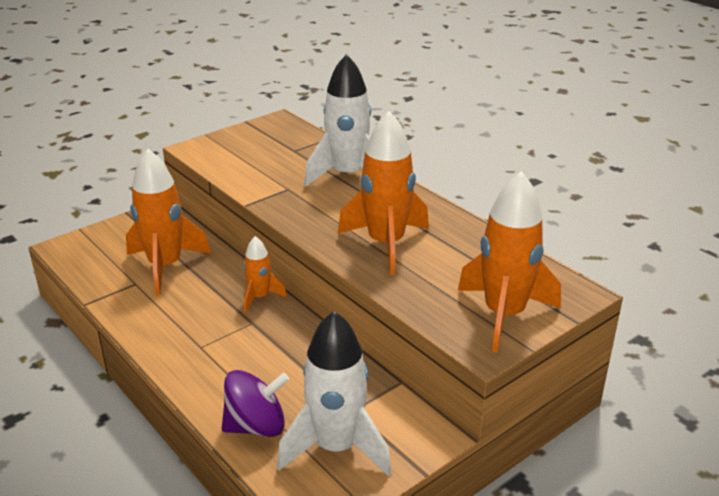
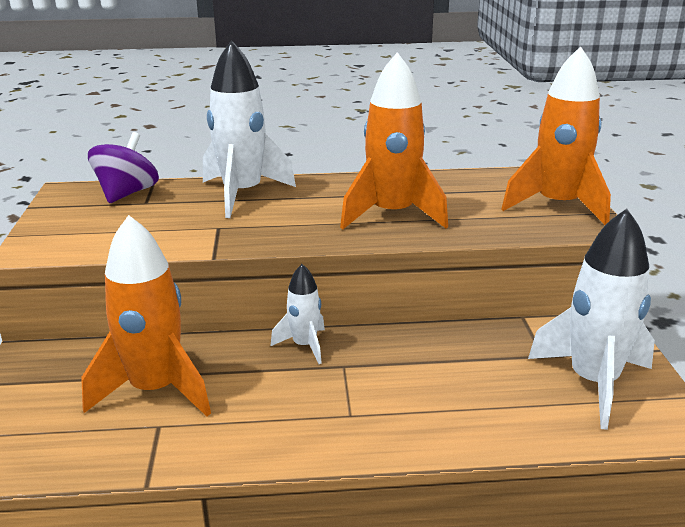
camera: 55 degrees left, 5 degrees down
purple spinning top [222,370,289,437] -> purple spinning top moved to [88,132,159,203]
orange rocket [243,236,287,312] -> white rocket [270,264,325,364]

